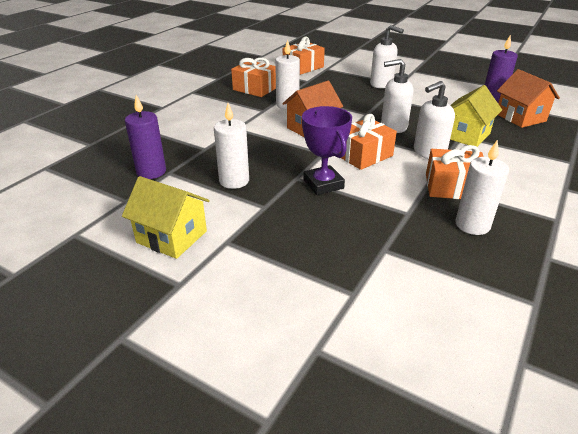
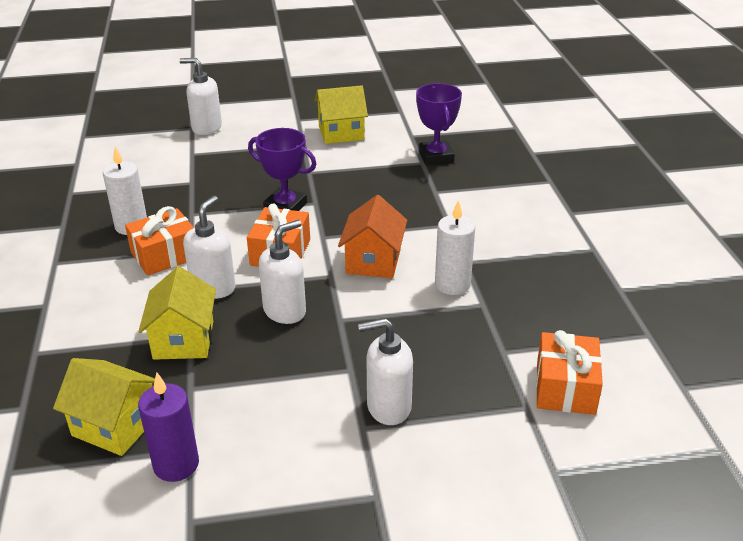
camera: 140 degrees right, 0 degrees up
purple candle [125,95,166,179] -> purple trophy [416,83,462,165]
white candle [214,103,249,189] -> none
orange gift [231,58,276,97] -> none
orange house [497,69,560,128] -> yellow house [53,358,155,456]
none -> white soap dispenser [180,58,222,135]

